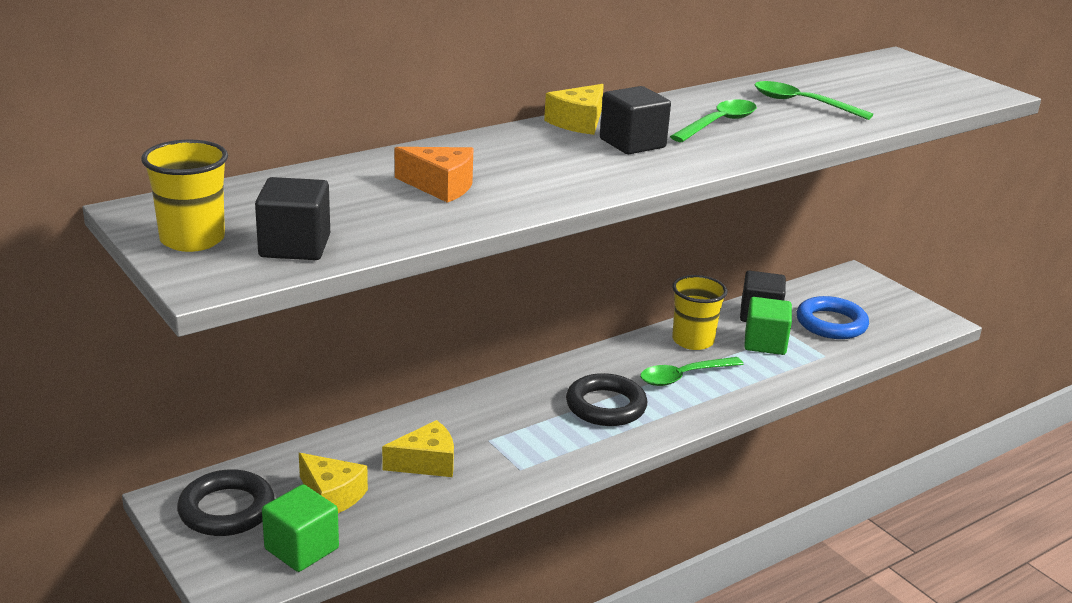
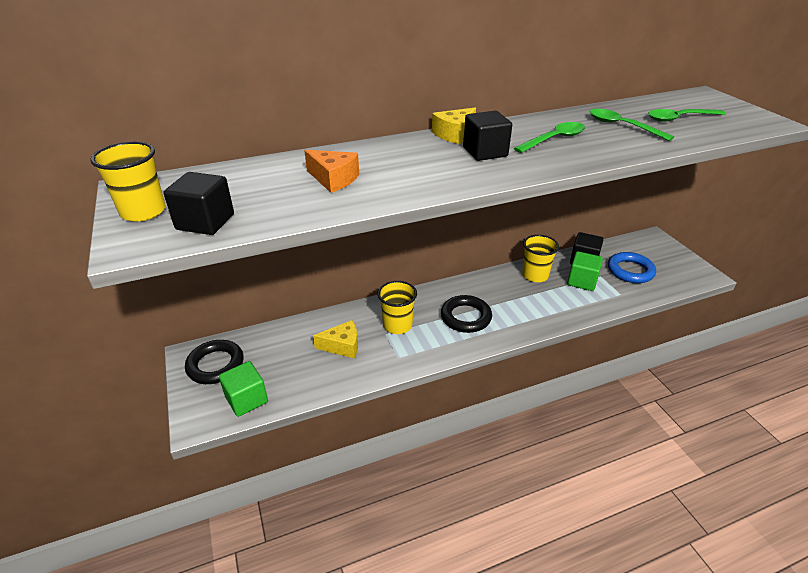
camera: 15 degrees right, 10 degrees up
yellow cheese [299,453,368,513] -> none
green spoon [640,357,743,386] -> green spoon moved to [648,109,726,122]
none -> yellow cup [378,281,417,334]

